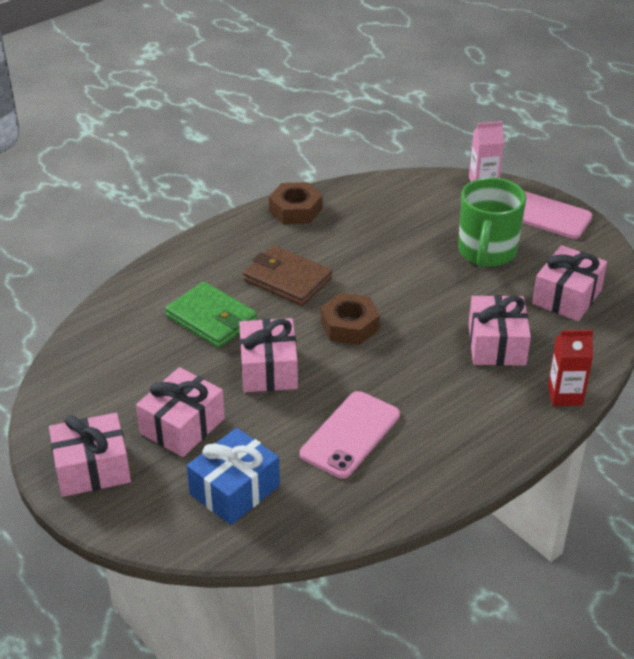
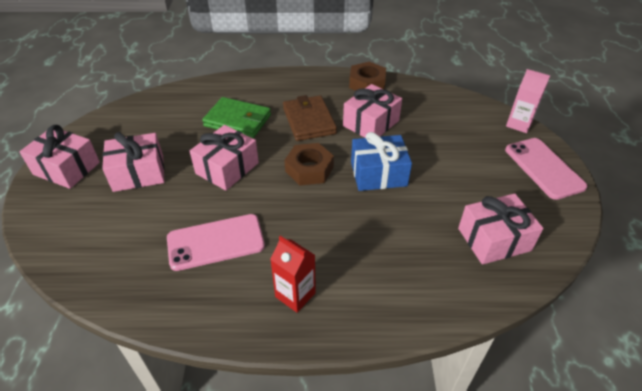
camera: 40 degrees right, 5 degrees up
green wallet [165,282,257,348] -> green wallet turned 60 degrees counterclockwise [202,97,271,138]
blue gift [187,428,280,525] -> blue gift moved to [351,132,412,191]
green mug [458,177,526,268] -> none
pink gift [468,295,531,366] -> pink gift moved to [343,84,402,138]
red carton [548,330,593,406] -> red carton moved to [270,236,316,313]

